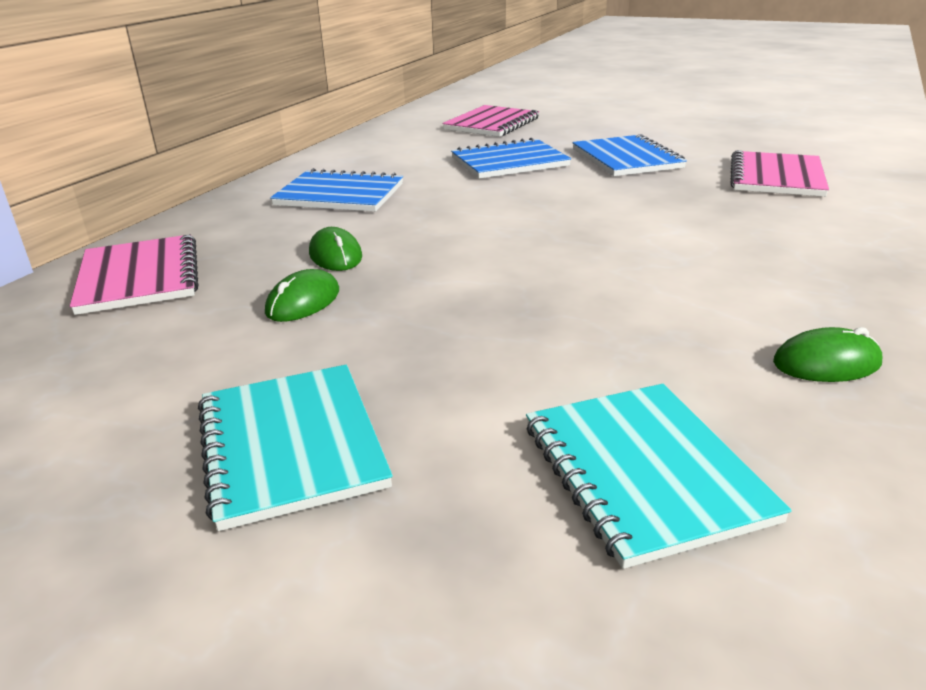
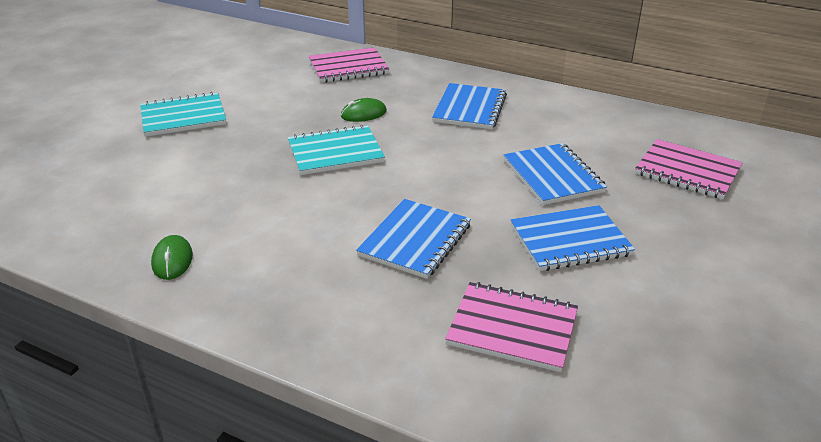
camera: 90 degrees right, 5 degrees up
green mouse [265,269,339,322] -> none
turquoise notebook [526,384,792,569] -> turquoise notebook moved to [288,125,385,175]
none -> blue notebook [356,199,471,279]

